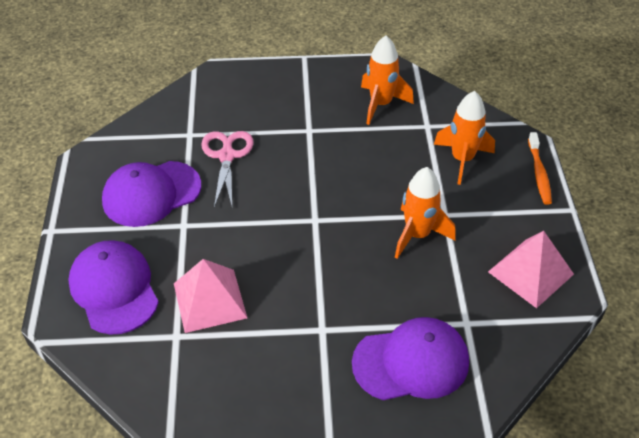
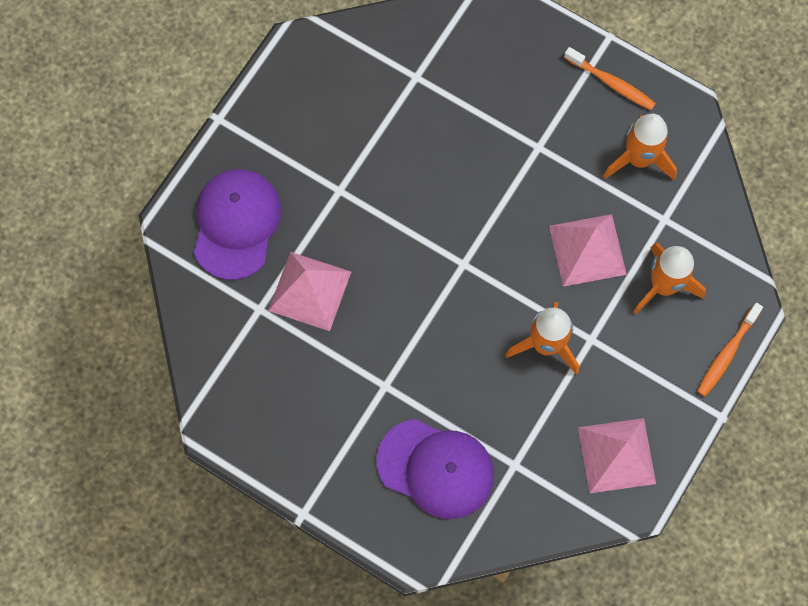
camera: 35 degrees right, 25 degrees up
purple cap [102,161,201,227] -> none
pink scissors [201,131,254,208] -> none
none -> pink pyramid [549,214,627,287]
none -> orange toothbrush [564,47,656,110]

